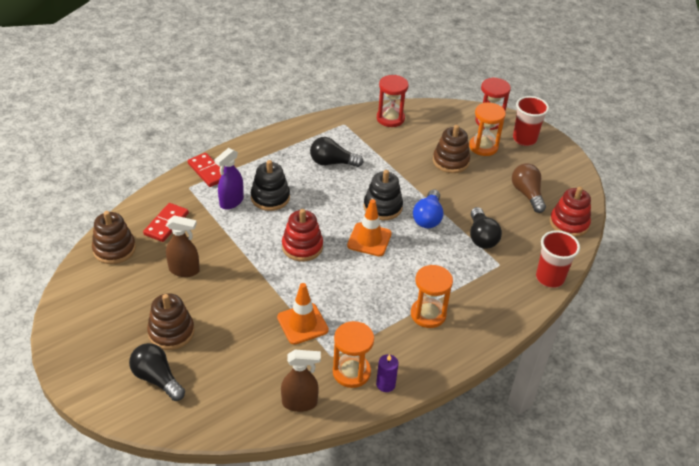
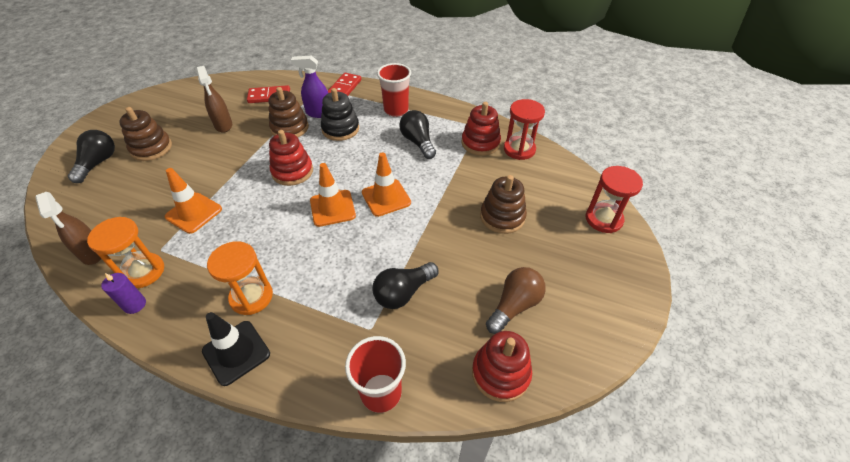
camera: 60 degrees right, 5 degrees up
brown stacking toy [92,211,136,264] -> brown stacking toy moved to [268,87,309,137]
black stacking toy [363,170,403,220] -> orange traffic cone [362,152,411,217]
blue light bulb [413,189,444,228] -> none
orange hourglass [469,102,506,156] -> none
red cup [513,96,549,146] -> red cup moved to [377,63,411,117]
none -> black traffic cone [202,312,270,386]
none -> red stacking toy [461,102,501,156]

